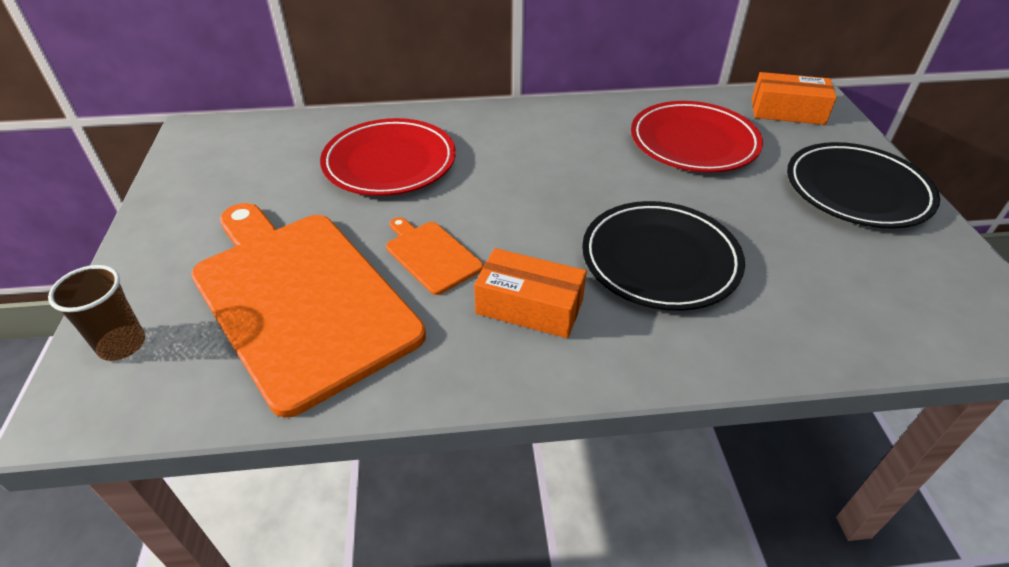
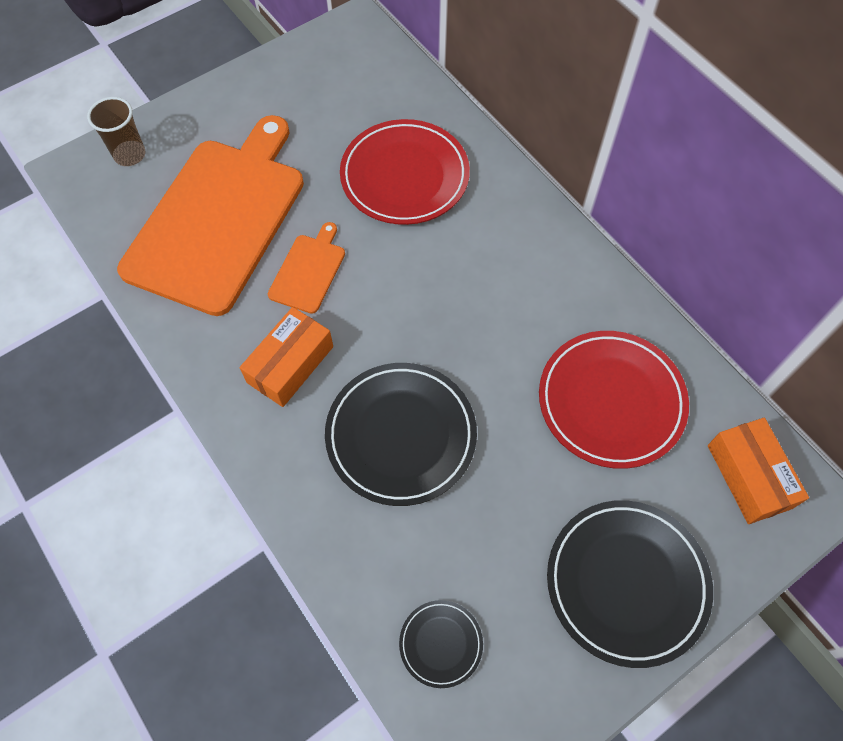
camera: 60 degrees right, 20 degrees up
orange box [474,248,587,338] -> orange box turned 45 degrees clockwise [240,307,333,407]
none -> black plate [399,600,483,688]

